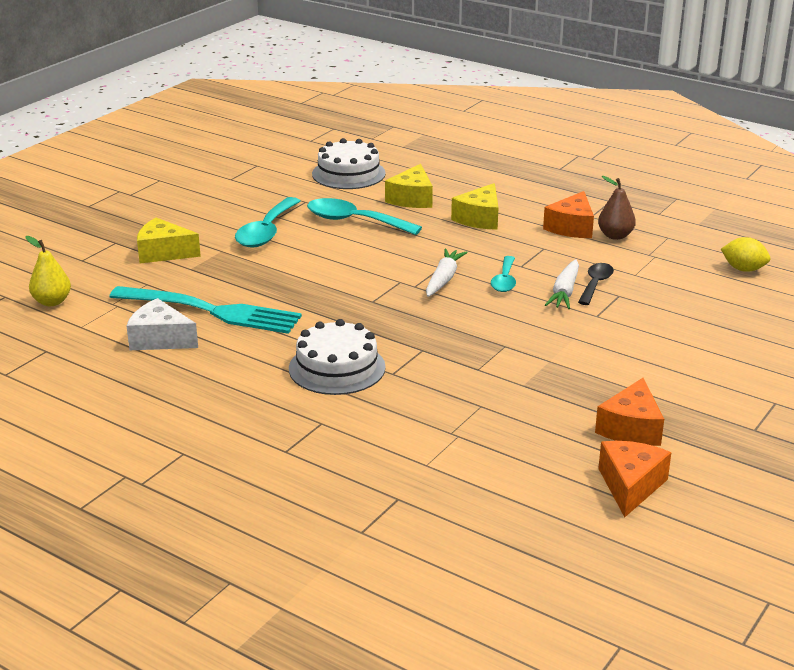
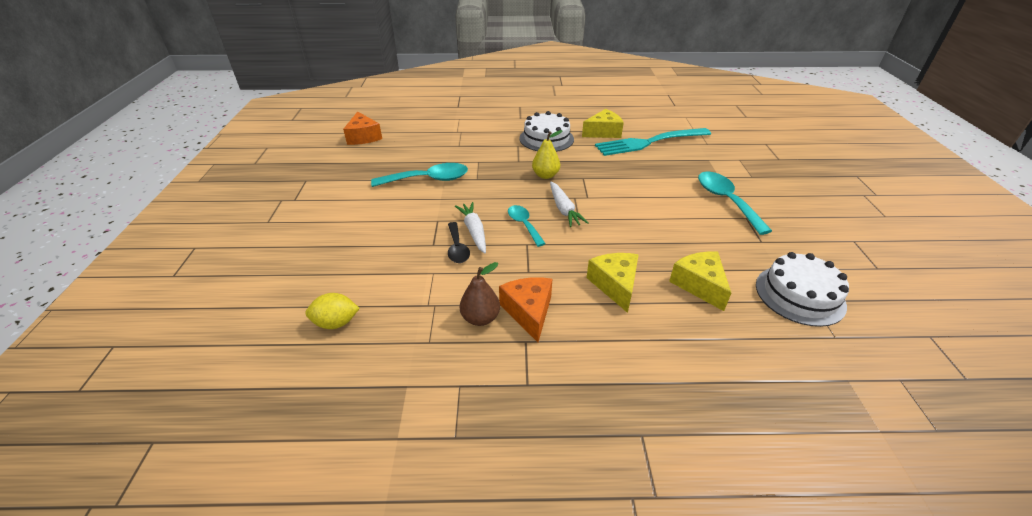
camera: 145 degrees right, 10 degrees up
yellow pear [25,236,71,306] -> yellow pear moved to [532,130,563,179]
white cheese [127,298,198,350] -> none
yellow cheese [137,218,201,263] -> yellow cheese moved to [582,109,624,138]
turquoise spoon [307,198,422,235] -> turquoise spoon moved to [371,163,468,187]
orange cheese [595,378,664,446] -> none

